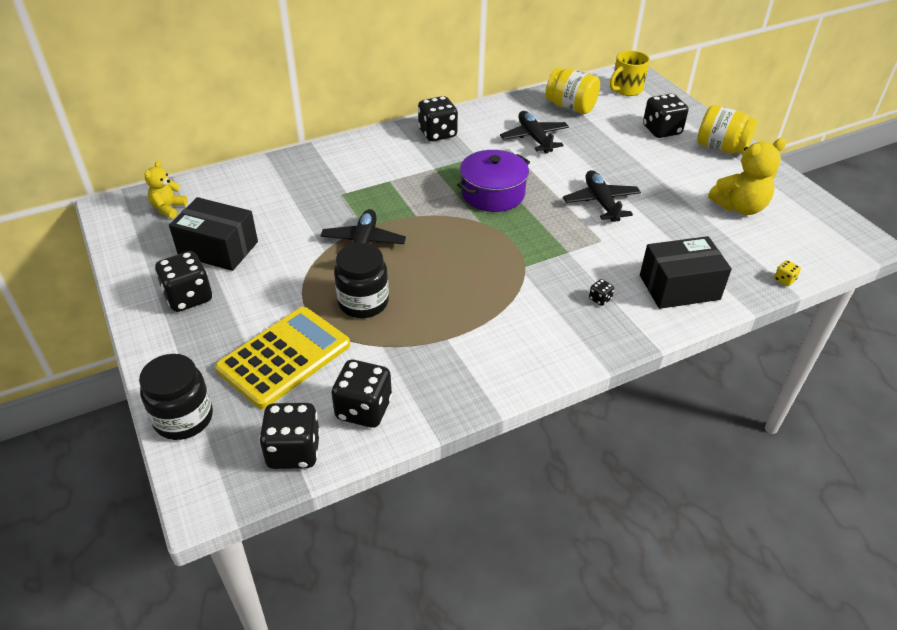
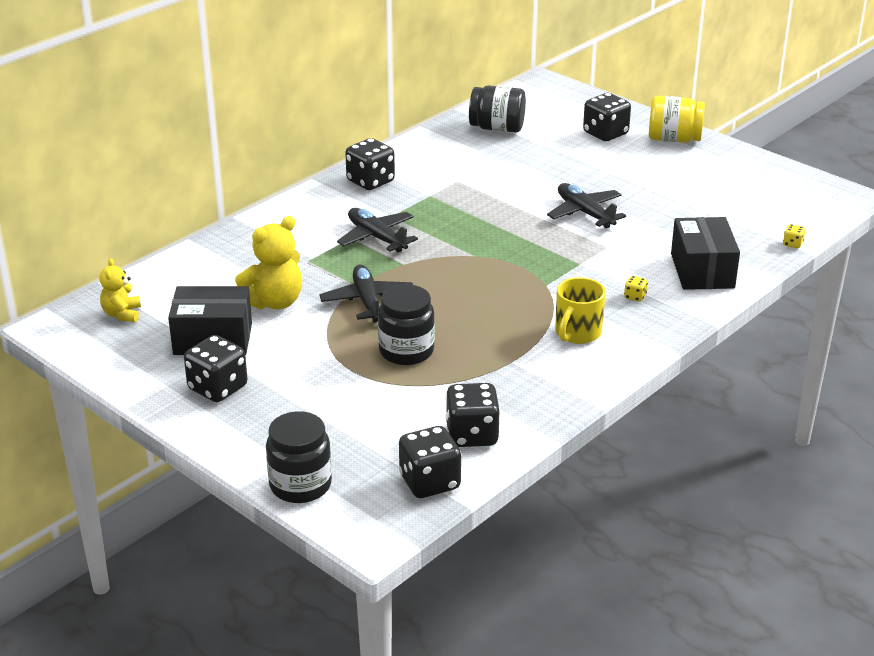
camera: 20 degrees left, 10 degrees down
yellow calculator [215,307,350,409] -> none
purple pot [457,150,530,212] -> none
black plane [500,111,569,154] -> black plane moved to [337,208,418,252]
yellow jar [545,67,600,114] -> black jar [469,86,526,132]
black dice [589,279,614,306] -> yellow dice [624,276,648,302]
yellow mug [609,50,650,96] -> yellow mug moved to [555,277,606,344]
black box [640,236,732,309] -> black box turned 60 degrees counterclockwise [671,217,740,290]
yellow teddy bear [708,138,786,215] -> yellow teddy bear moved to [235,216,302,309]

